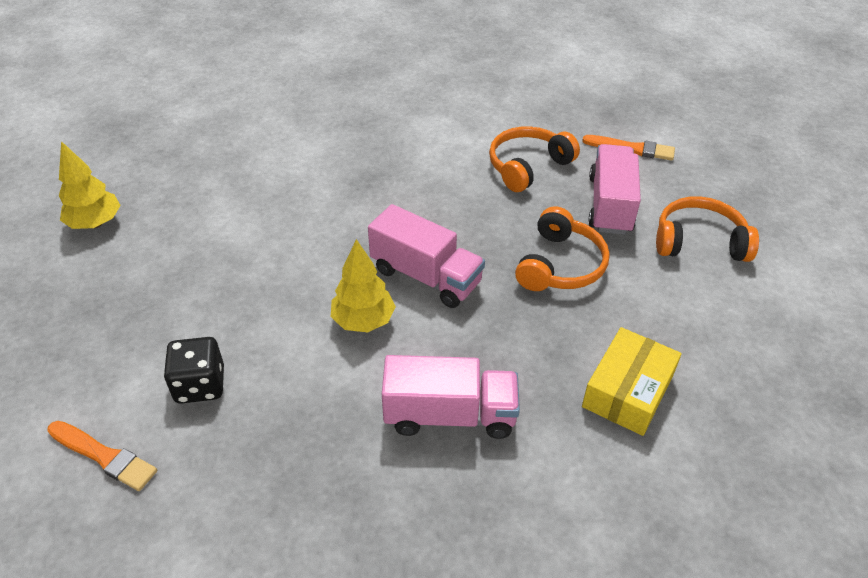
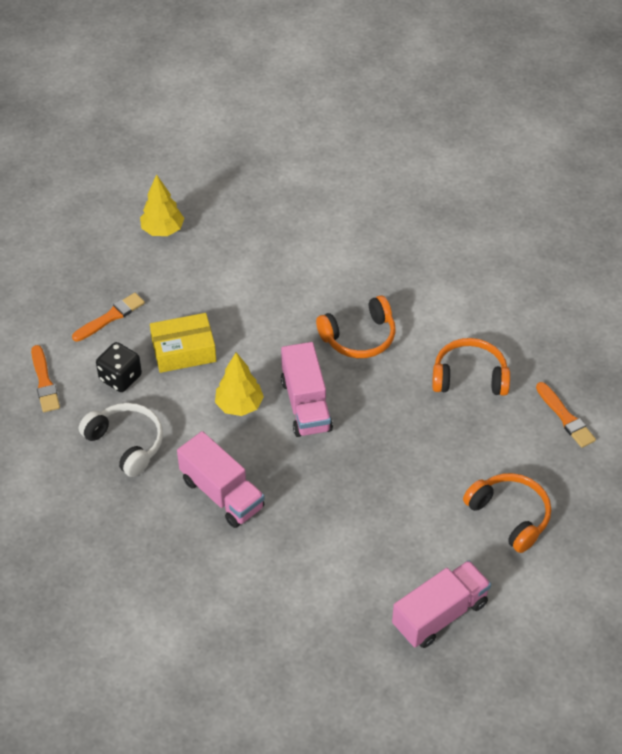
camera: 45 degrees right, 5 degrees up
orange headphones [515,206,610,291] -> orange headphones moved to [316,295,396,358]
yellow box [582,327,682,436] -> yellow box moved to [150,313,216,373]
pink truck [588,144,641,235] -> pink truck moved to [392,560,491,648]
none -> orange brush [72,293,145,342]
none -> white headphones [79,403,163,477]

